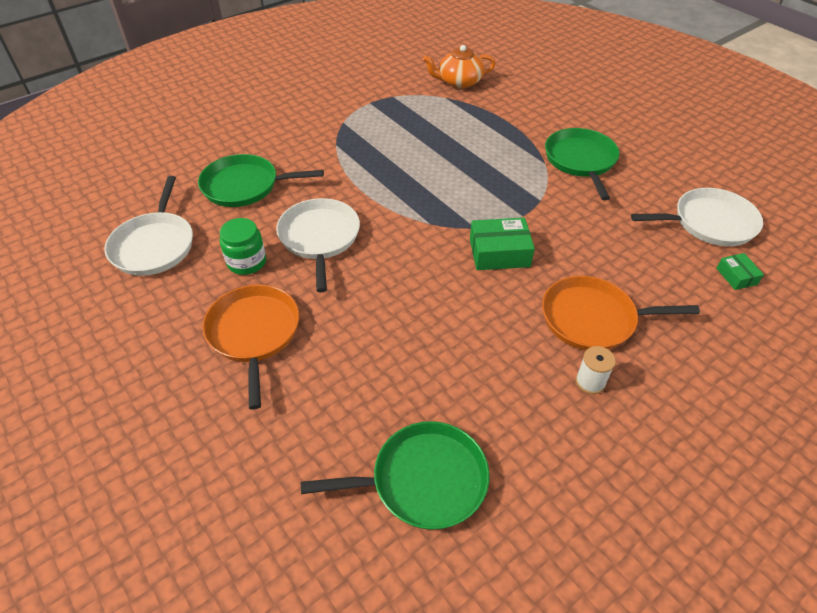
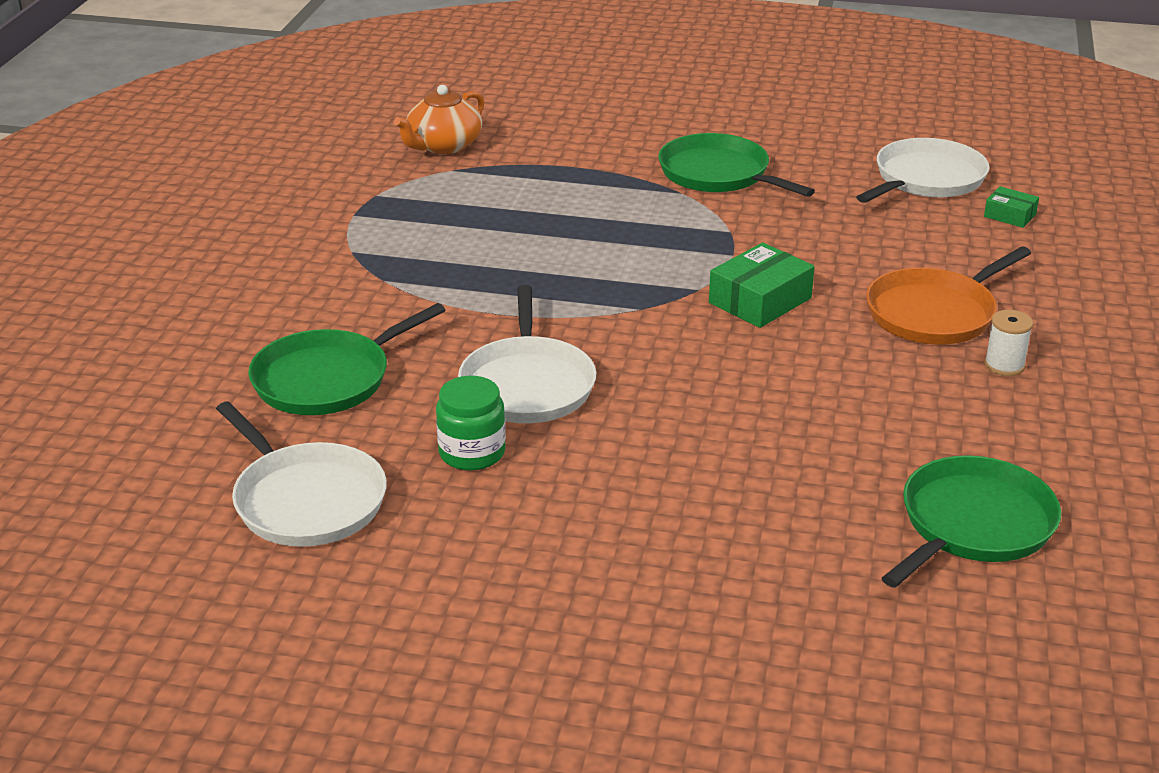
camera: 40 degrees left, 15 degrees down
orange pan [203,285,299,410] -> none
white pan [276,198,360,293] -> white pan turned 135 degrees counterclockwise [458,285,596,423]

